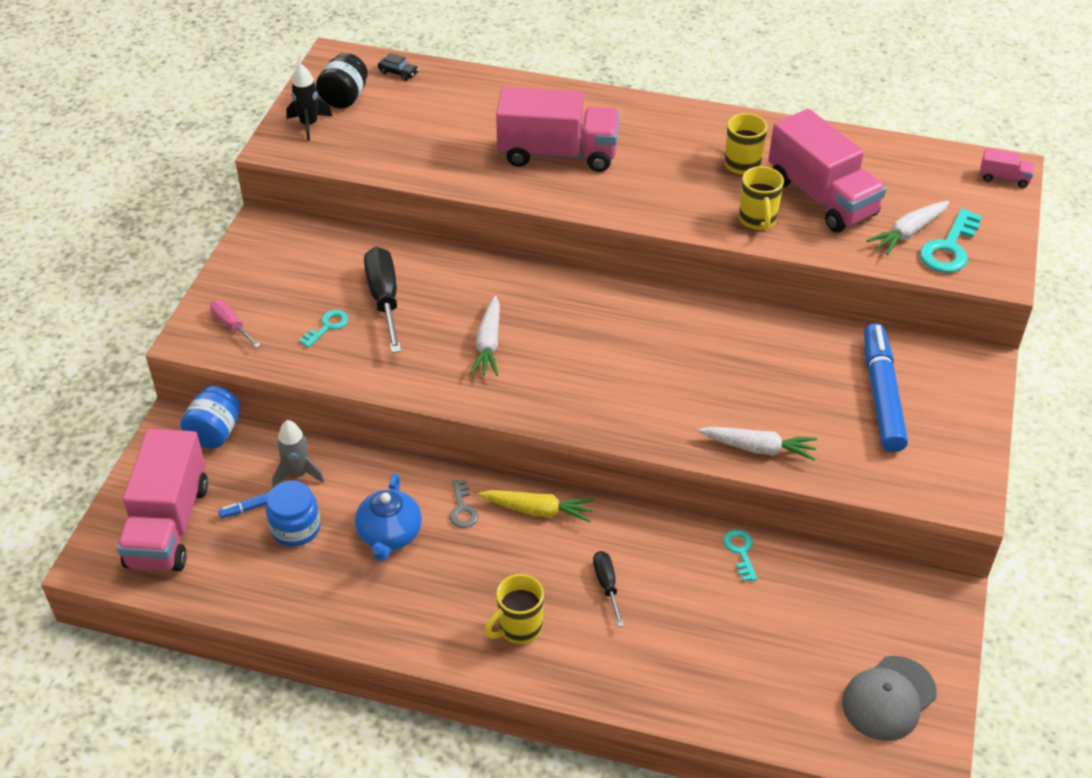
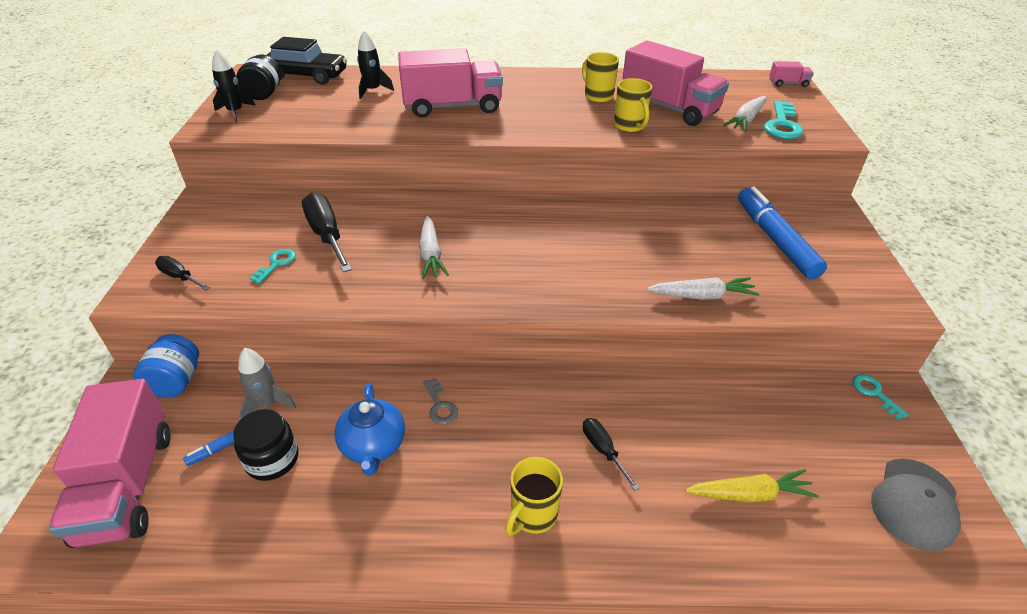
camera: 15 degrees left, 5 degrees down
pink screwdriver [210,300,261,348] -> black screwdriver [155,256,210,290]
blue jar [266,481,321,547] -> black jar [233,409,298,481]
black car [378,53,419,81] -> black car [267,37,347,85], size x2.45
yellow carrot [478,490,595,523] -> yellow carrot moved to [685,469,819,502]
turquoise key [724,529,757,582] -> turquoise key moved to [853,374,909,420]
none -> black rocket [357,31,394,99]

